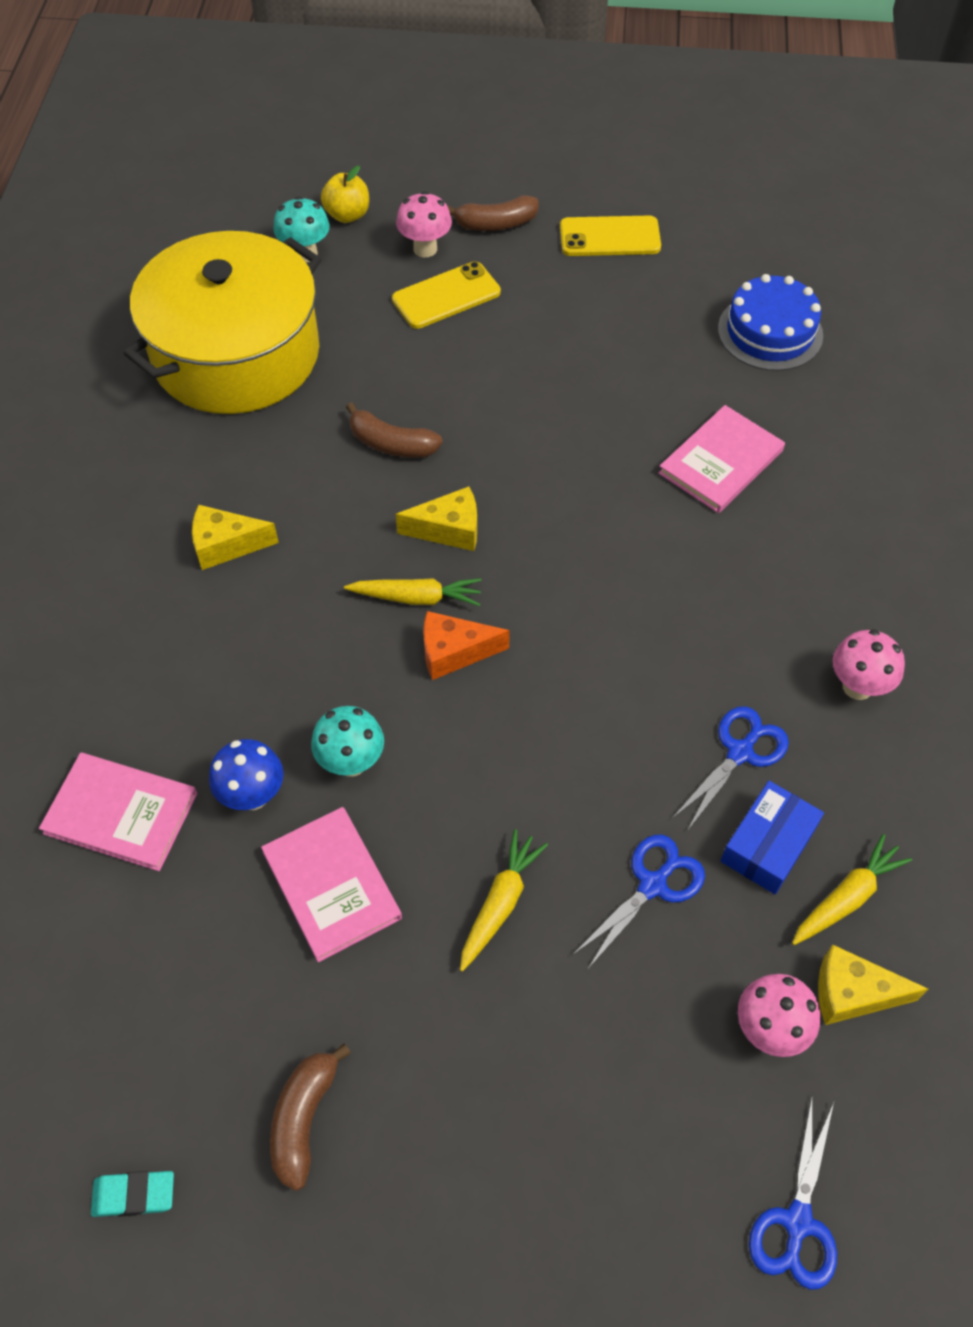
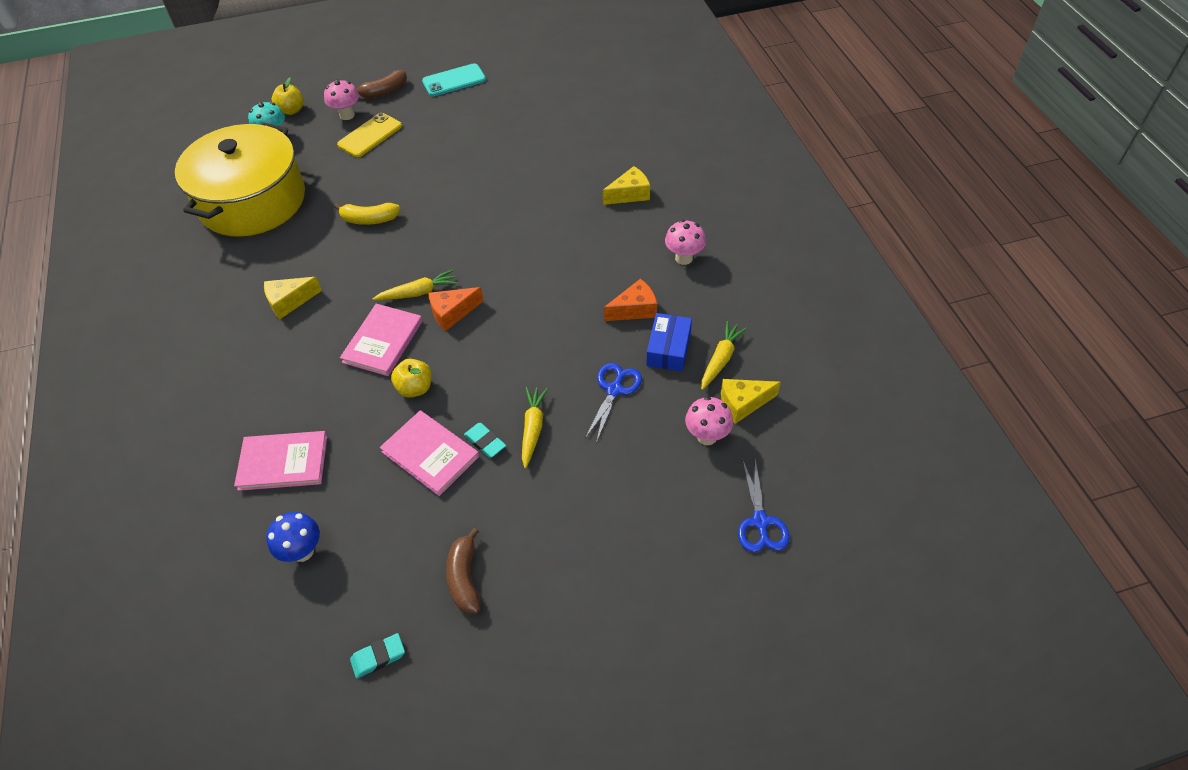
camera: 20 degrees left, 5 degrees down
blue mushroom [209,739,284,810] -> blue mushroom moved to [266,512,320,562]
turquoise mushroom [311,706,384,777] -> yellow apple [391,359,432,398]
brown banana [346,402,443,458] -> yellow banana [334,203,400,225]
yellow cheese [395,486,477,551] -> yellow cheese moved to [603,166,650,205]
yellow phone [560,216,661,256] -> turquoise phone [422,63,486,96]
pink book [658,405,785,513] -> pink book moved to [340,304,423,376]
blue scissors [673,706,789,830] -> orange cheese [604,279,657,321]
blue cake [718,274,823,371] -> none
none -> turquoise eraser [464,423,506,458]

